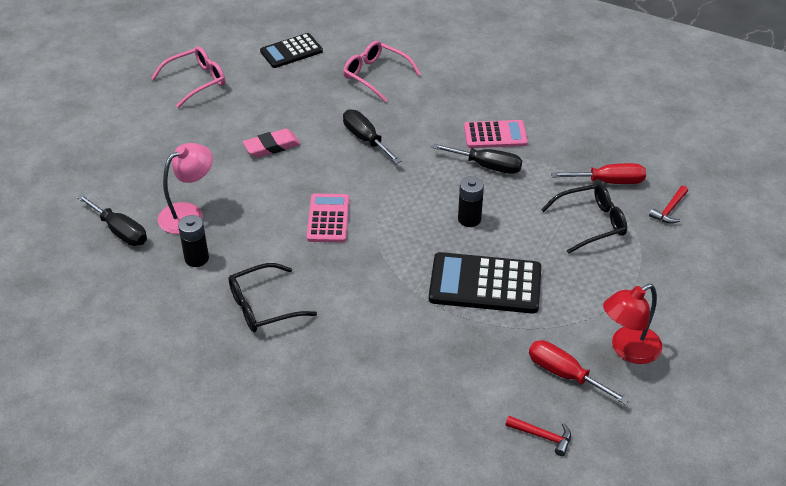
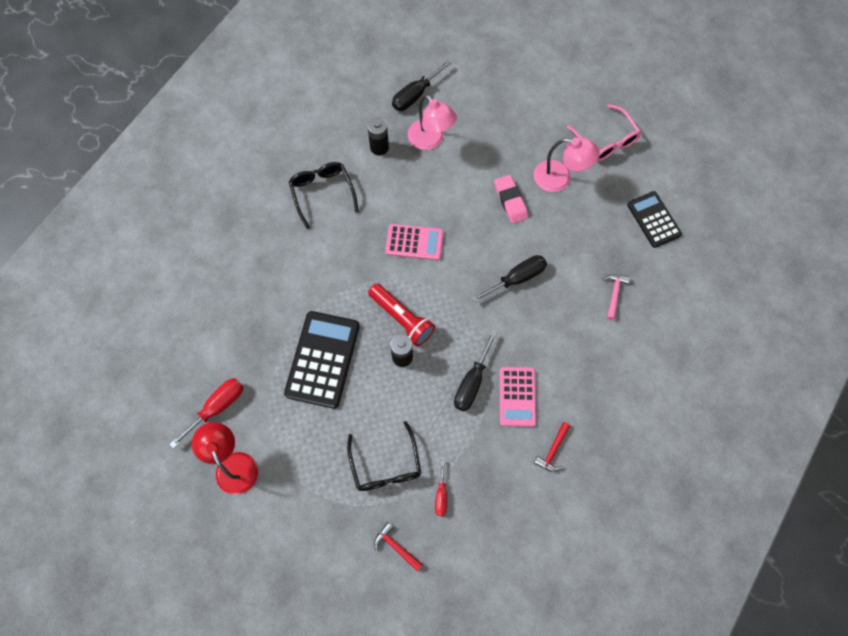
camera: 95 degrees right, 25 degrees up
pink glasses [343,41,421,102] -> pink hammer [603,274,630,320]
red hammer [505,416,571,456] -> red hammer moved to [534,422,571,472]
red screwdriver [551,163,646,184] -> red screwdriver [435,459,447,516], size x0.60
none -> red flashlight [368,283,435,347]
none -> pink lamp [534,137,600,192]

